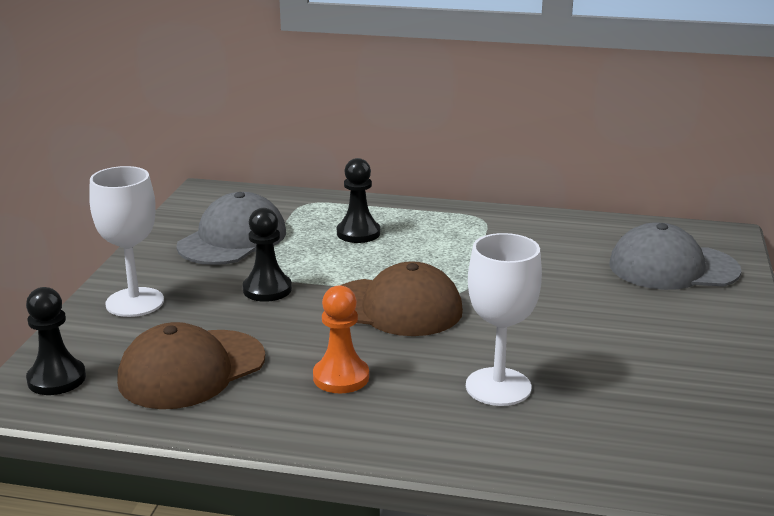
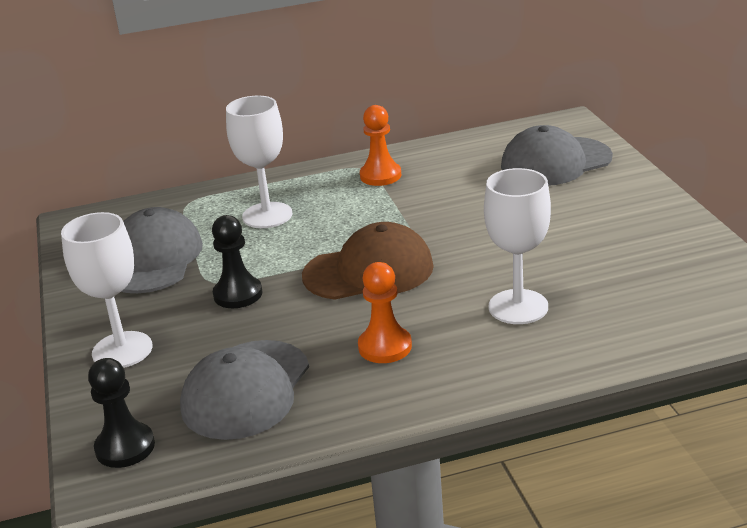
camera: 25 degrees left, 5 degrees up
brown cap [117,322,265,409] -> grey cap [180,340,309,440]
black pawn [337,158,380,243] -> white goblet [226,96,292,228]
none -> orange pawn [360,105,401,186]

